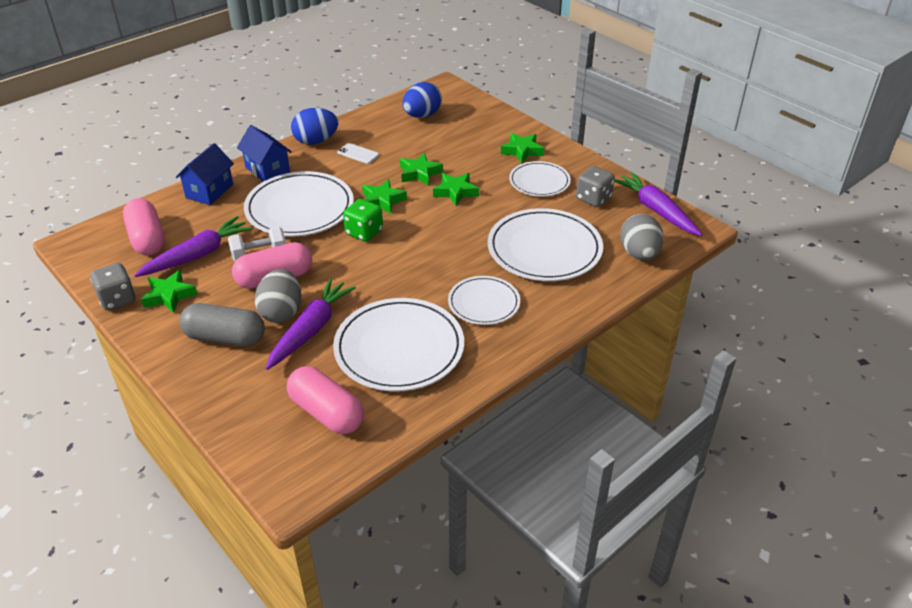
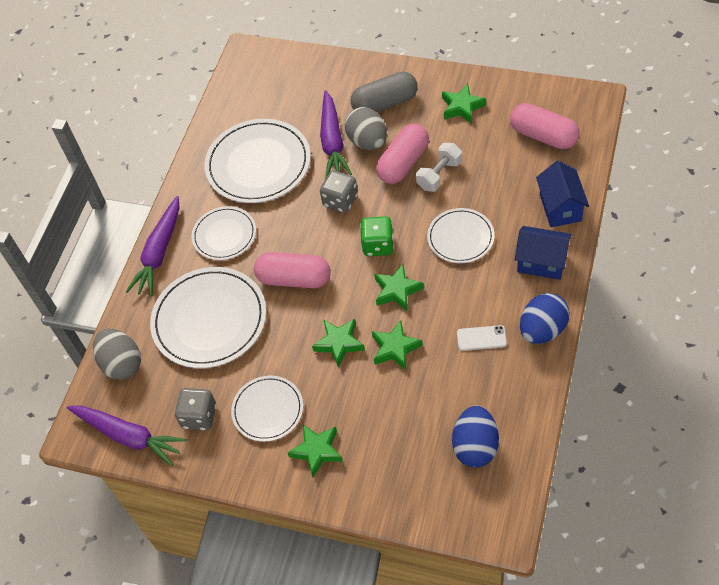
camera: 155 degrees right, 15 degrees up
grey dice [90,263,135,310] -> grey dice moved to [320,171,358,213]
purple carrot [134,216,253,277] -> purple carrot moved to [126,196,180,296]
white plate [244,171,354,236] -> white plate [427,208,495,263], size x0.59
pink capsule [287,366,364,434] -> pink capsule moved to [254,252,331,288]

